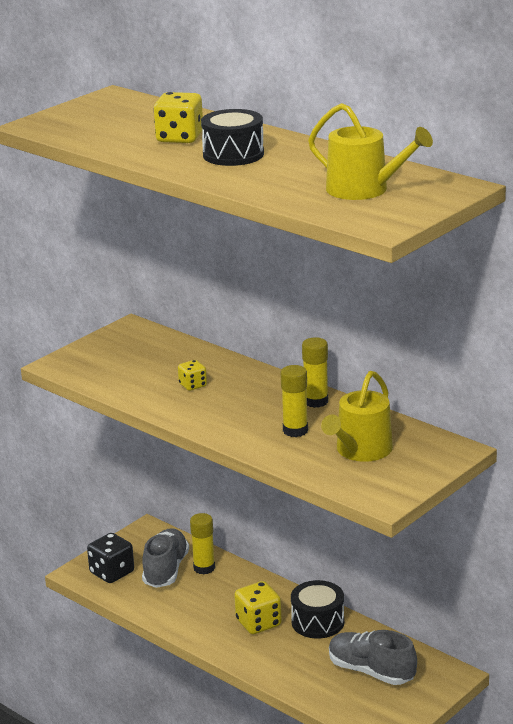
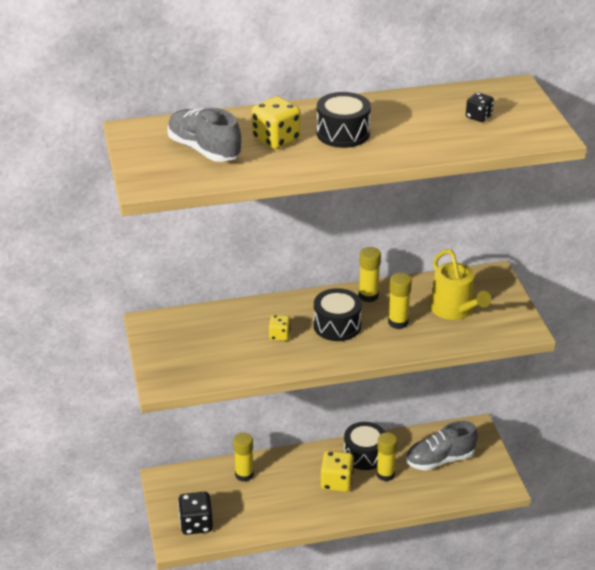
camera: 55 degrees left, 10 degrees up
grey shoe [142,528,189,588] -> grey shoe moved to [167,107,241,162]
yellow watering can [308,103,433,200] -> black dice [466,92,494,122]
none -> black drum [313,288,362,341]
none -> yellow glue stick [376,432,397,481]

